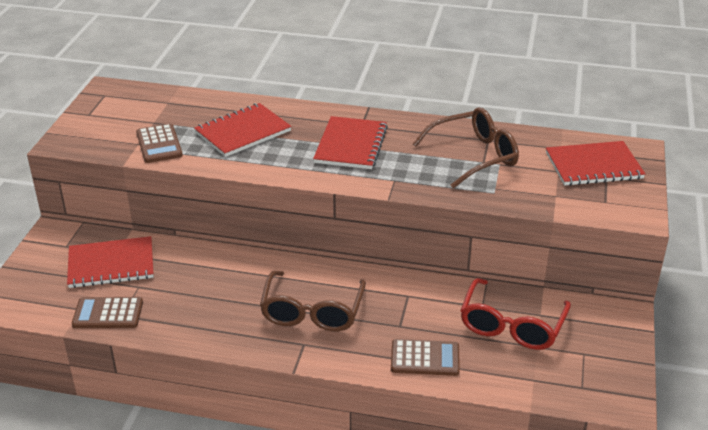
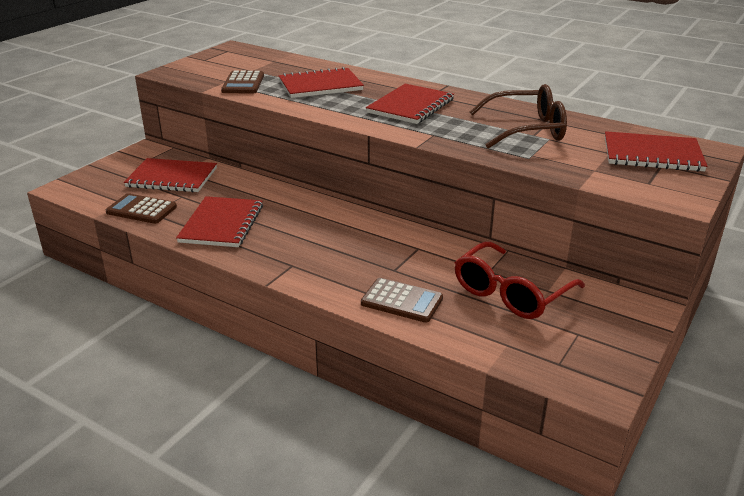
camera: 20 degrees right, 5 degrees down
brown glasses [260,271,366,331] -> none
none -> red notebook [176,196,263,247]

